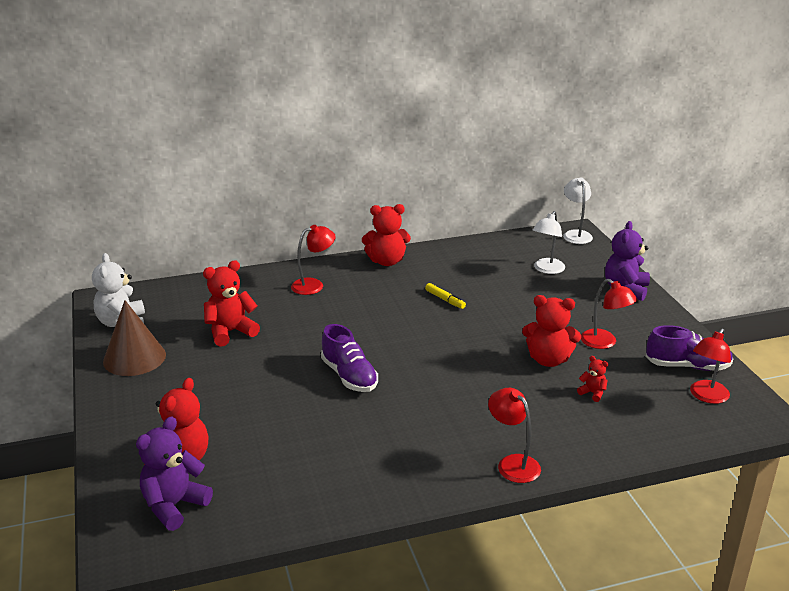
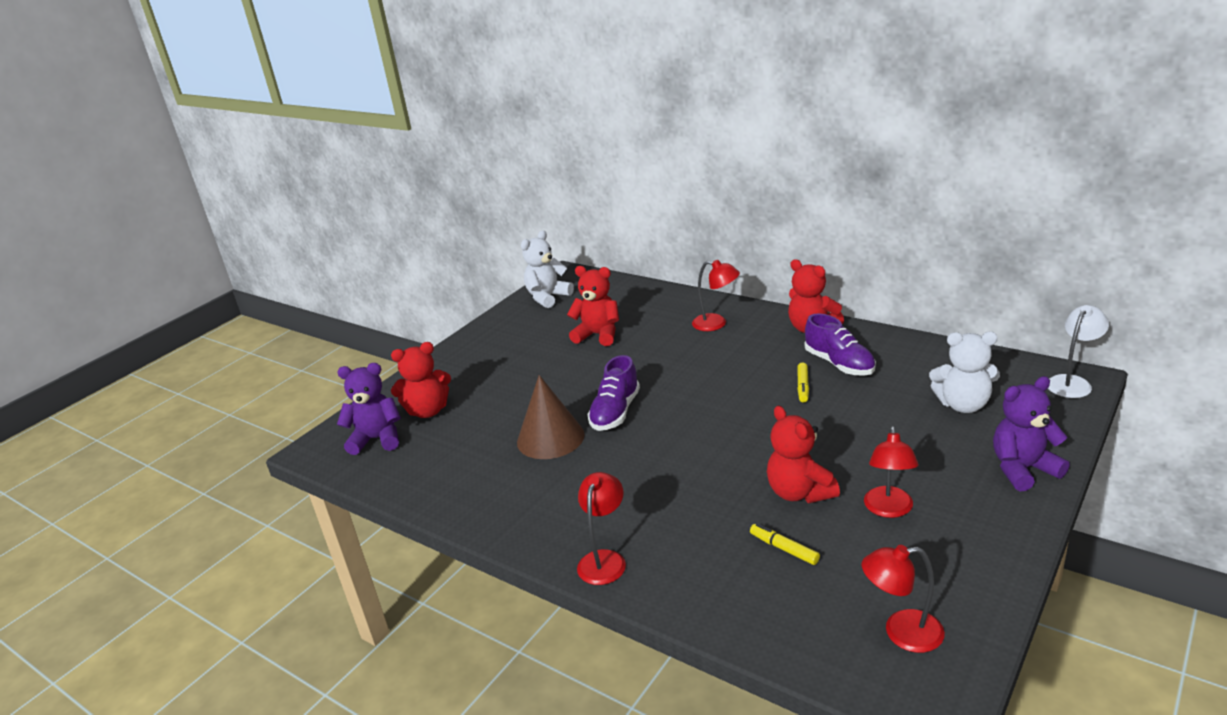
camera: 55 degrees right, 0 degrees up
brown cone [103,300,166,376] -> brown cone moved to [517,375,585,459]
white lamp [533,211,565,274] -> white teddy bear [929,332,1000,413]
red teddy bear [577,356,608,402] -> yellow marker [750,523,820,565]
purple shoe [646,325,734,371] -> purple shoe moved to [805,313,876,376]

